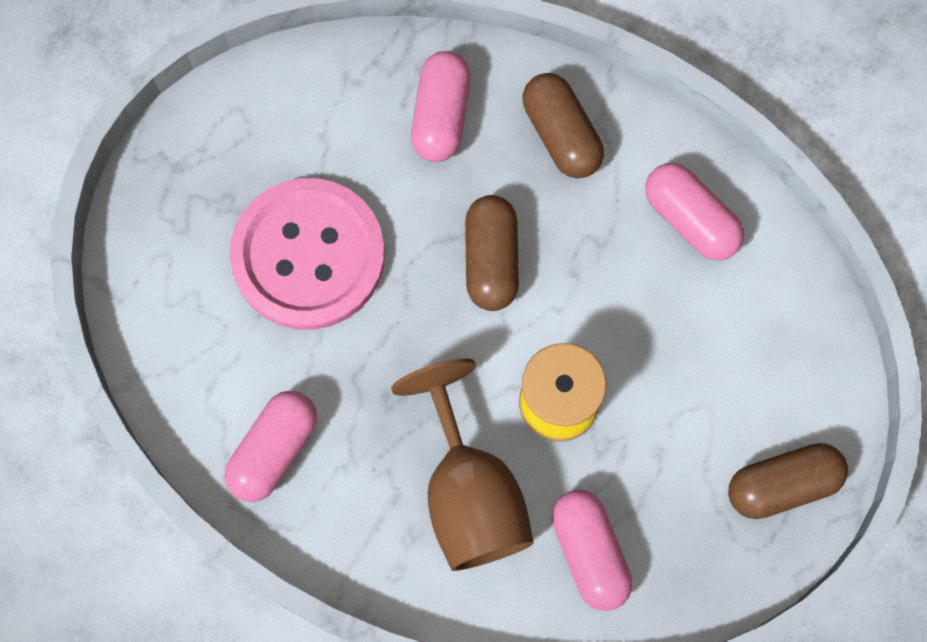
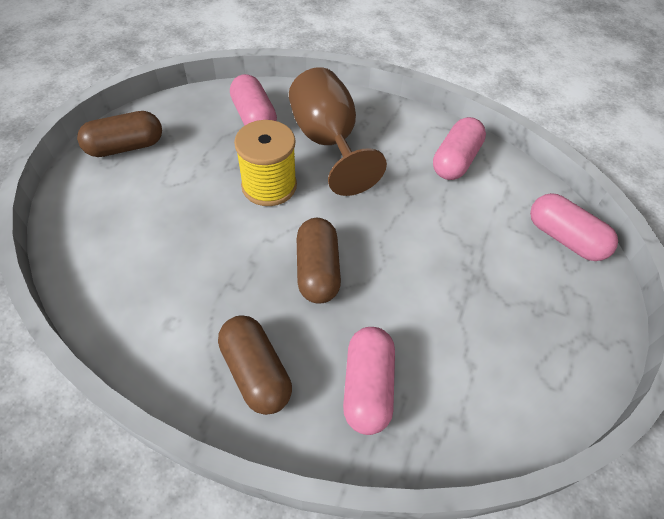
camera: 175 degrees right, 20 degrees down
pink button [230,178,385,330] -> none
pink capsule [645,163,744,260] -> pink capsule moved to [530,193,618,261]

